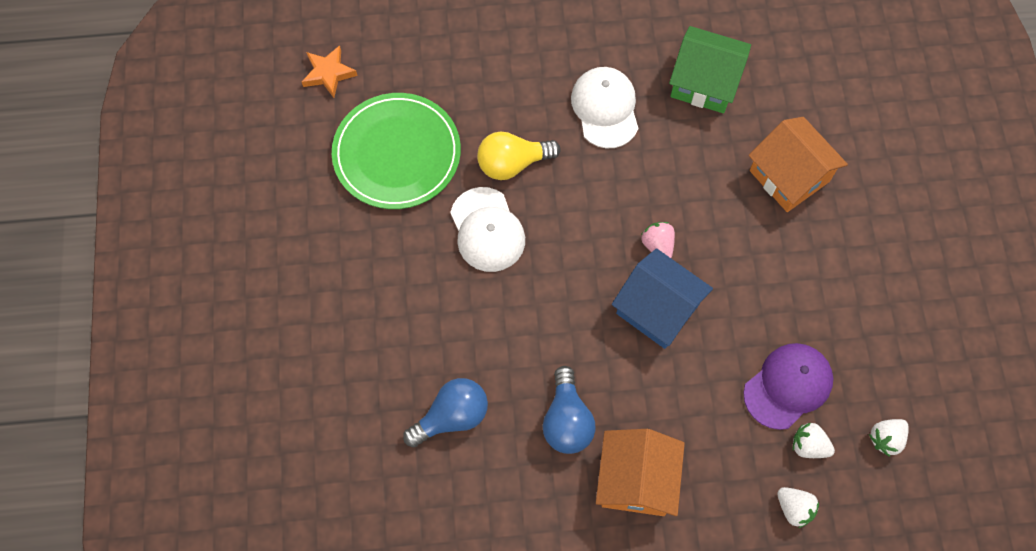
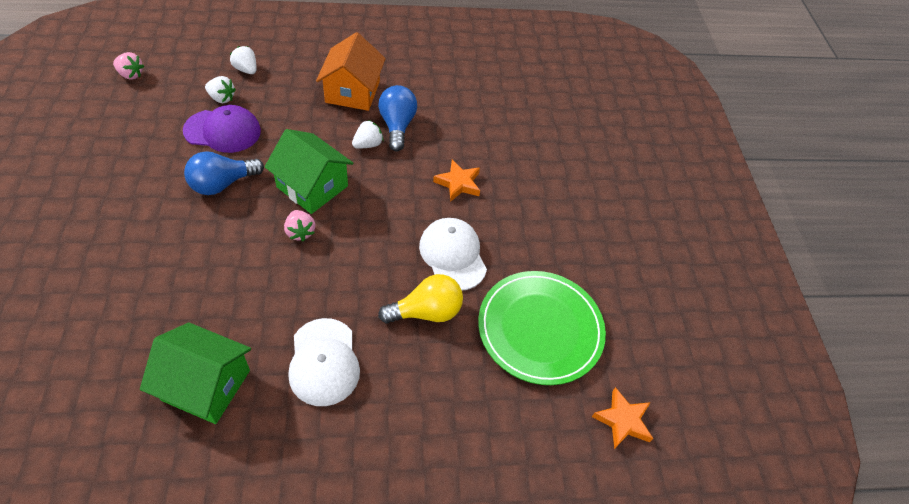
camera: 175 degrees right, 15 degrees down
blue light bulb [403,378,488,448] -> blue light bulb moved to [184,151,264,195]
blue house [612,248,713,349] -> green house [265,129,353,214]
purple cap [743,343,833,430] -> purple cap turned 135 degrees counterclockwise [183,105,261,153]
orange house [749,117,848,212] -> none
white strawberry [869,419,909,457] -> white strawberry moved to [352,120,383,149]
none -> pink strawberry [113,52,144,80]
none -> orange star [433,160,480,202]

